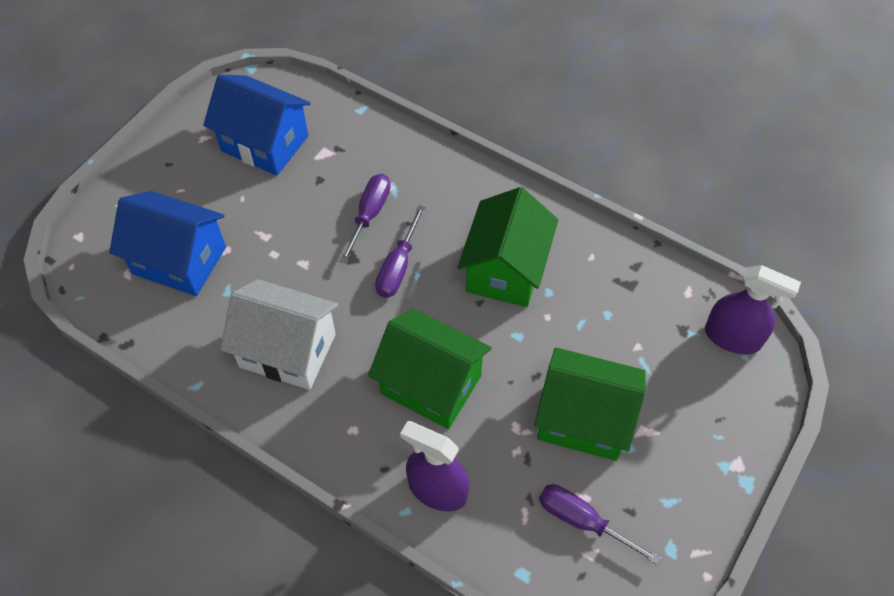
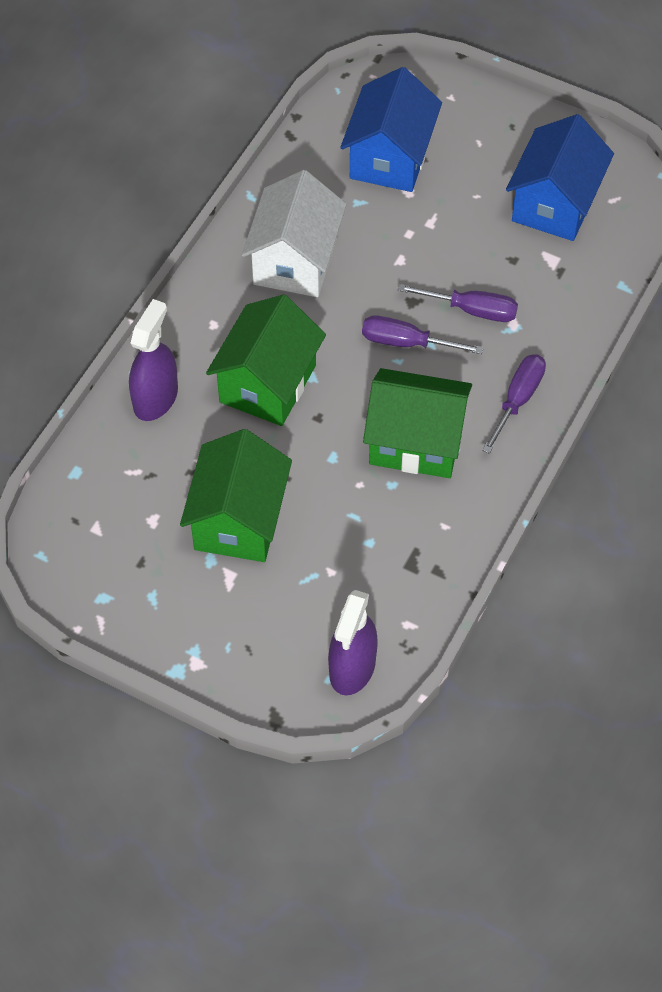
camera: 85 degrees right, 0 degrees up
purple screwdriver [539,484,661,565] -> purple screwdriver moved to [482,354,546,454]

